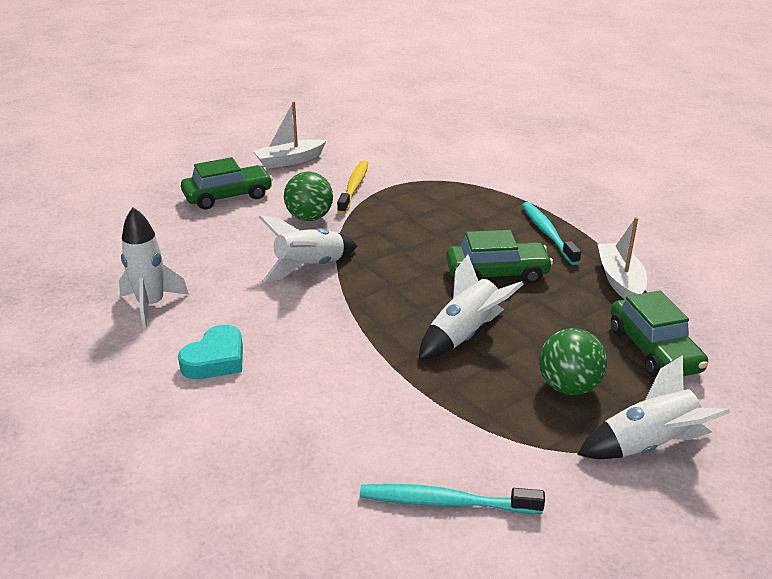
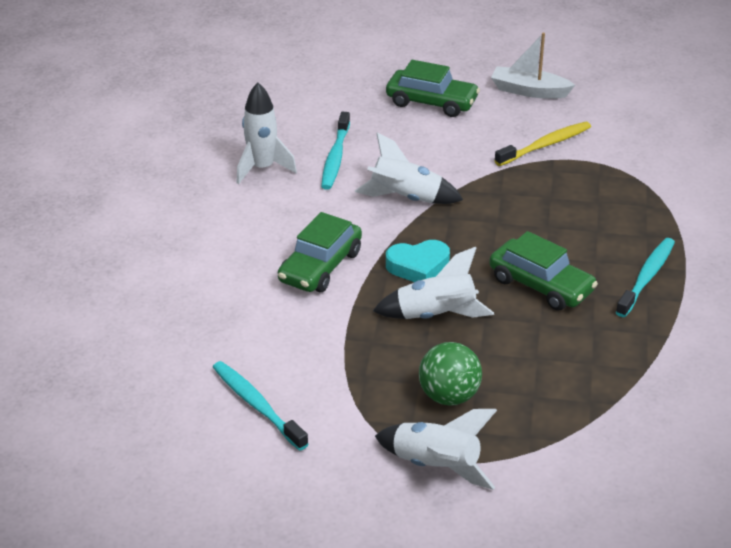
camera: 45 degrees right, 5 degrees up
turquoise heart [178,325,243,379] -> turquoise heart moved to [386,240,450,282]
green ball [284,172,333,221] -> none
white boat [598,217,647,299] -> none
green car [611,291,708,378] -> green car moved to [278,212,362,292]
none -> turquoise toothbrush [321,112,350,190]

